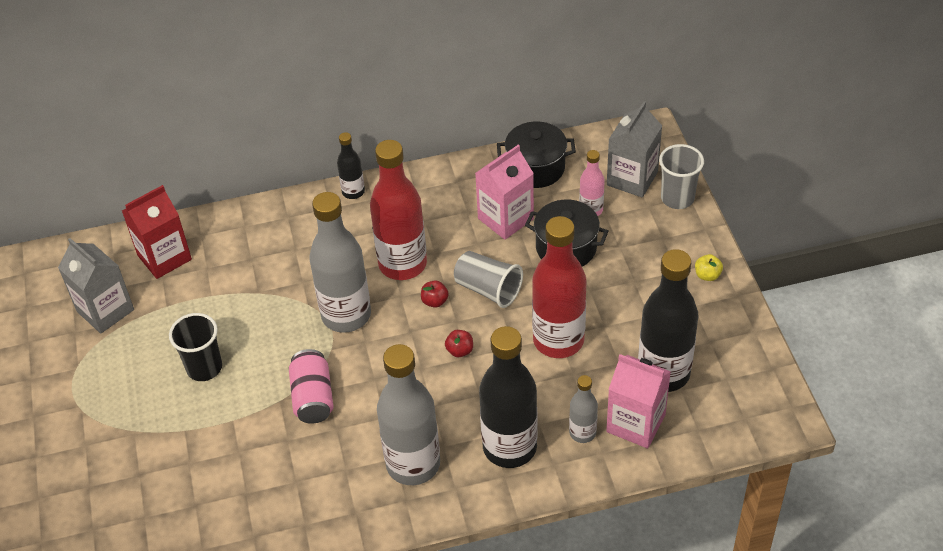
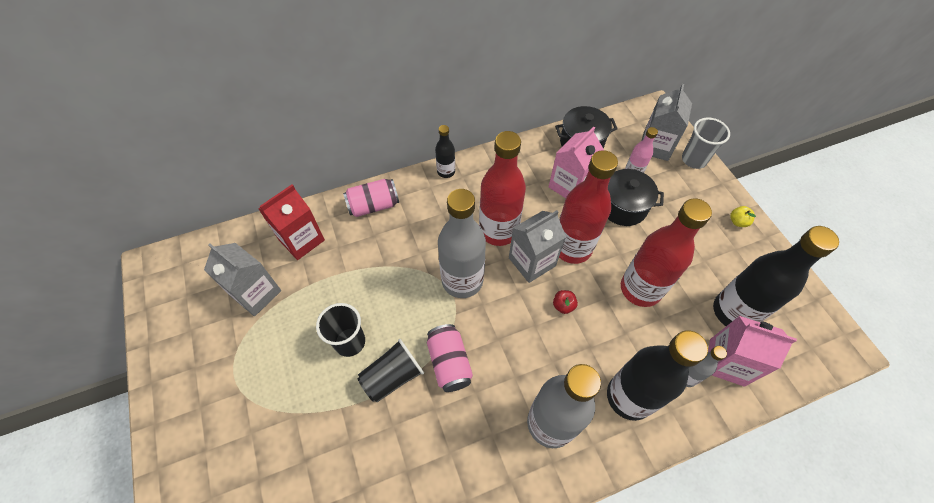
camera: 10 degrees left, 10 degrees up
red apple [421,280,449,308] -> grey carton [509,210,566,283]
grey cup [454,251,523,308] -> red bottle [559,150,618,264]
none -> pink can [343,179,399,217]
none -> black cup [357,339,424,402]

